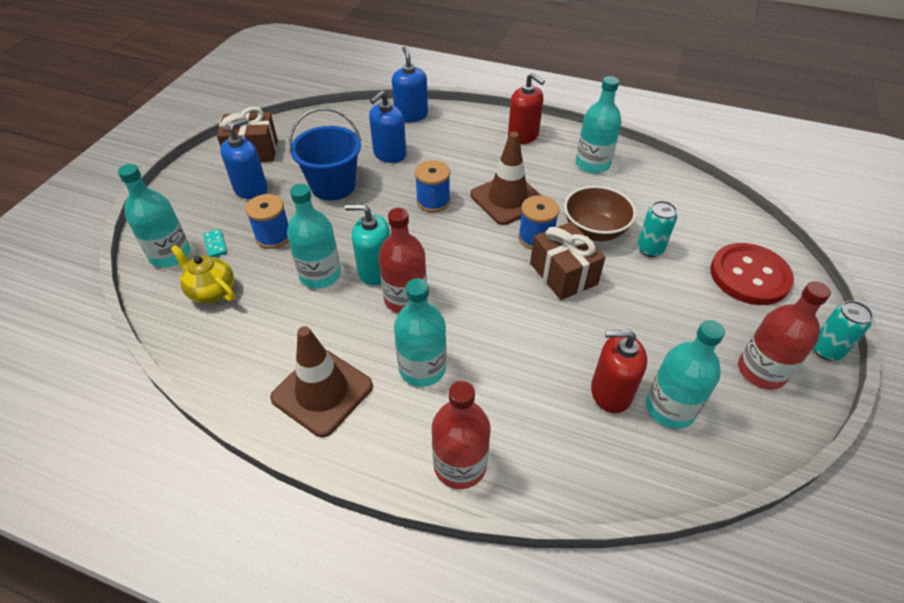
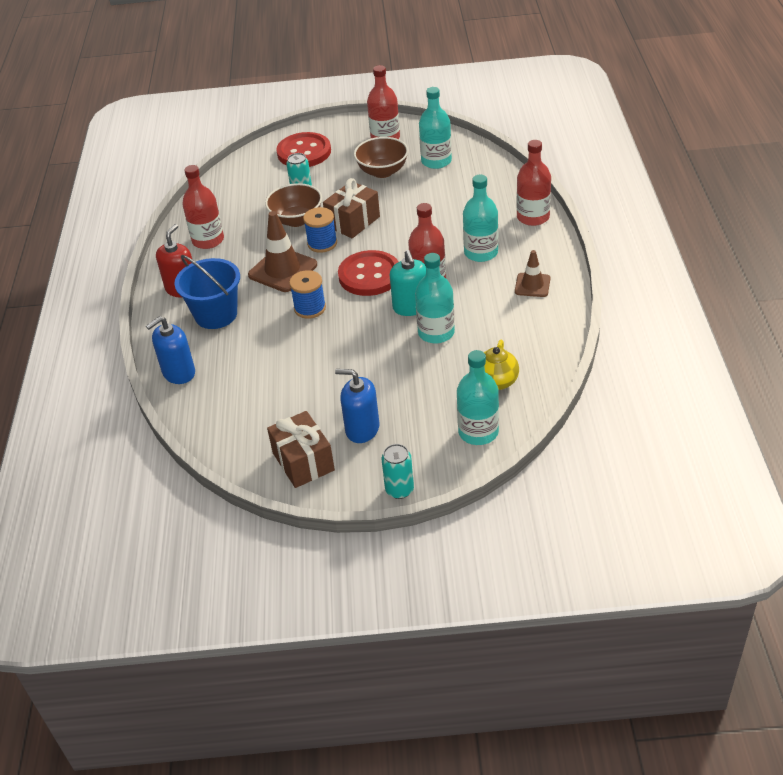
camera: 110 degrees left, 5 degrees down
turquoise domino [203,229,227,257] -> none
blue spool [245,194,289,249] -> none
brown traffic cone [270,326,373,437] -> brown traffic cone [515,250,550,297], size x0.59
blue bucket [288,108,361,201] -> blue bucket moved to [174,255,240,329]
blue soap dispenser [369,91,406,163] -> none
turquoise bottle [576,76,622,174] -> red bottle [182,165,224,249]
red soap dispenser [591,330,647,413] -> none
turquoise can [813,301,873,361] -> turquoise can moved to [382,444,414,499]
none -> red button [338,250,398,296]
none -> brown bowl [354,137,408,178]

